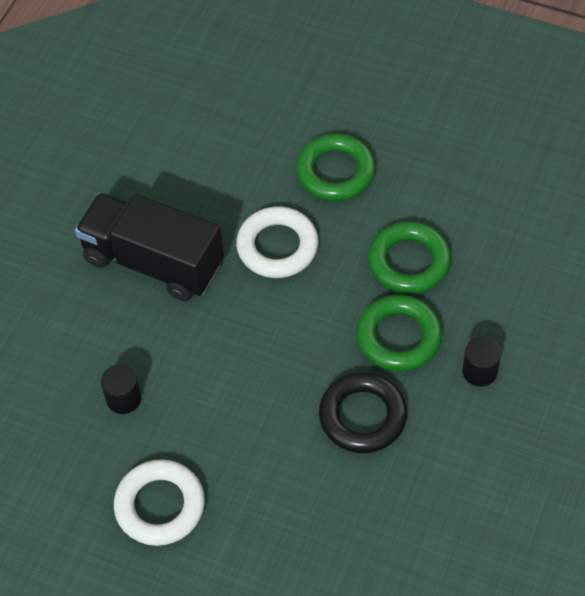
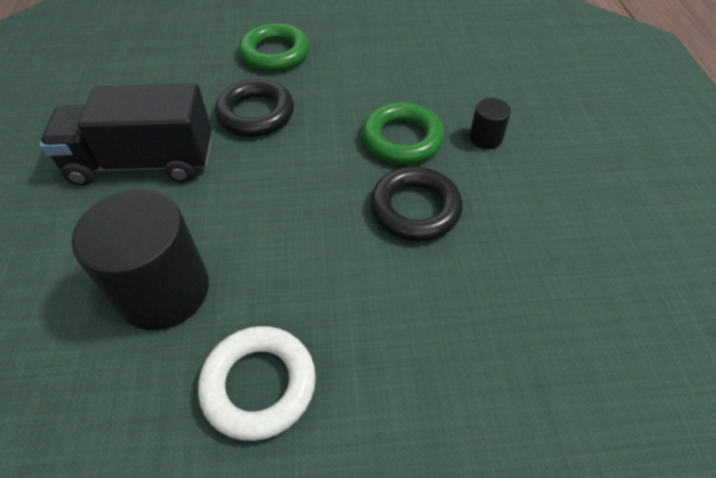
camera: 30 degrees left, 5 degrees down
black cylinder [101,364,141,414] -> black cylinder [72,189,209,330], size x2.19
white ring [236,206,318,278] -> black ring [215,79,294,137]
green ring [368,221,451,294] -> none

